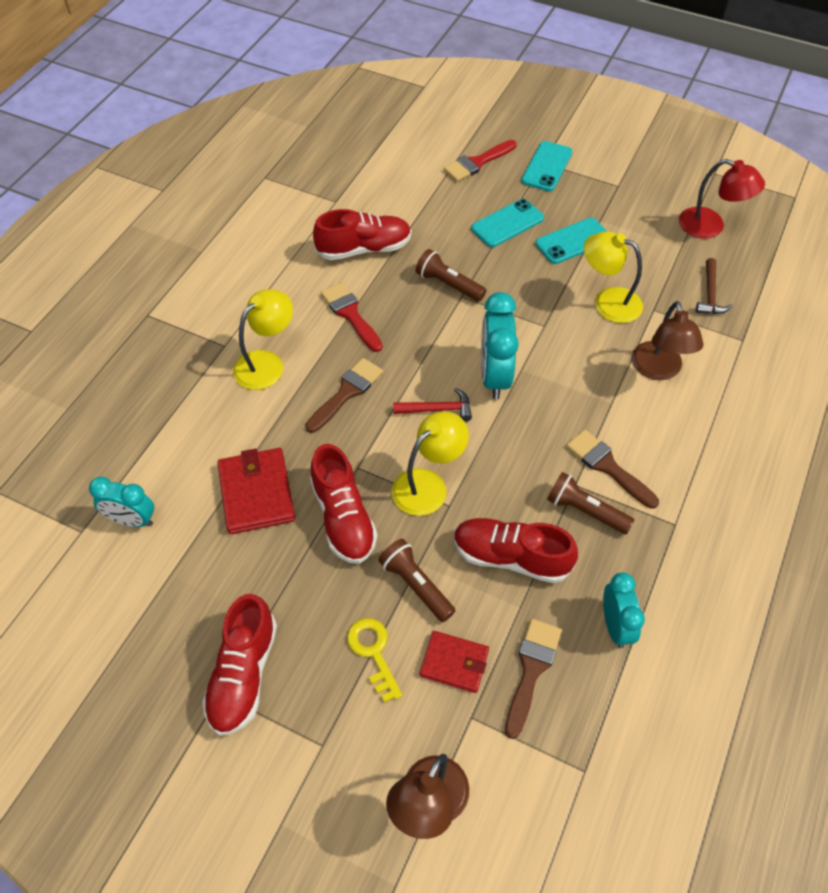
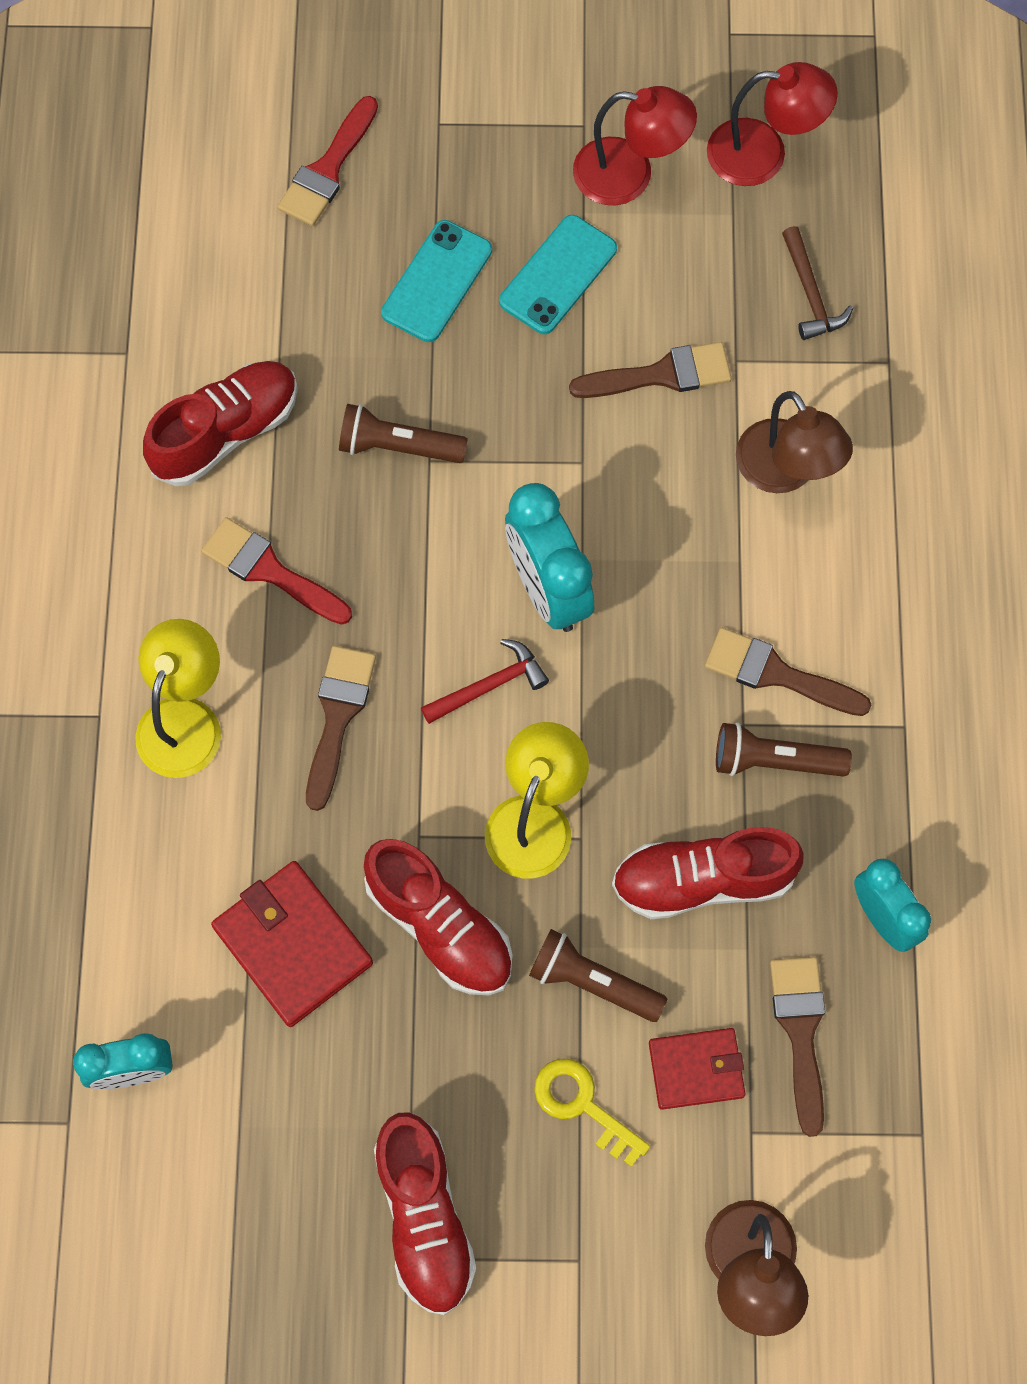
camera: 25 degrees left, 15 degrees up
turquoise phone [521,141,572,191] -> none
yellow lamp [584,231,643,323] -> brown brush [569,342,731,398]
none -> red lamp [573,86,697,205]

